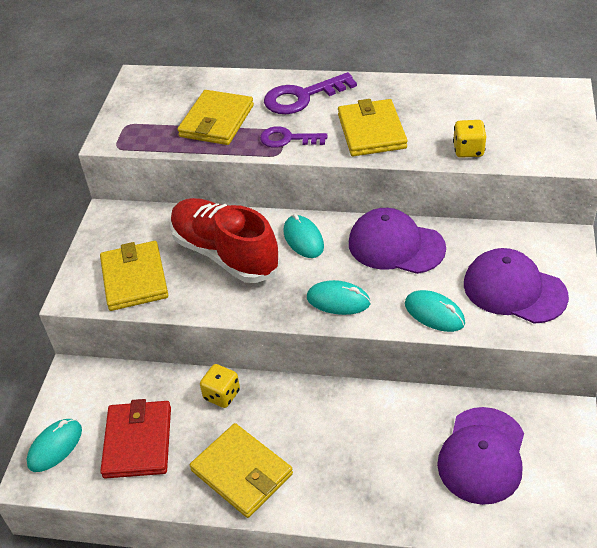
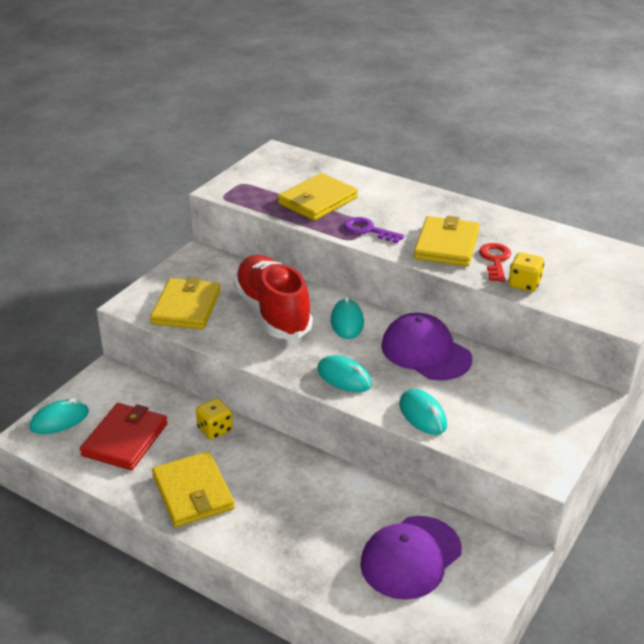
camera: 20 degrees right, 10 degrees down
purple key [264,72,357,114] -> none
purple cap [464,248,569,324] -> none
none -> red key [479,243,511,282]

